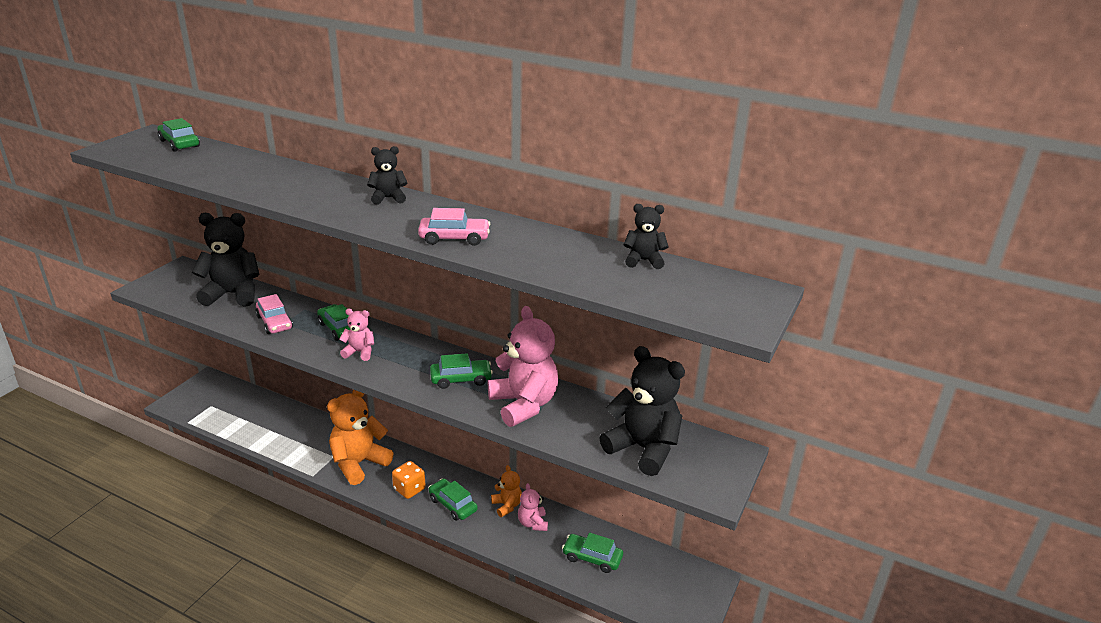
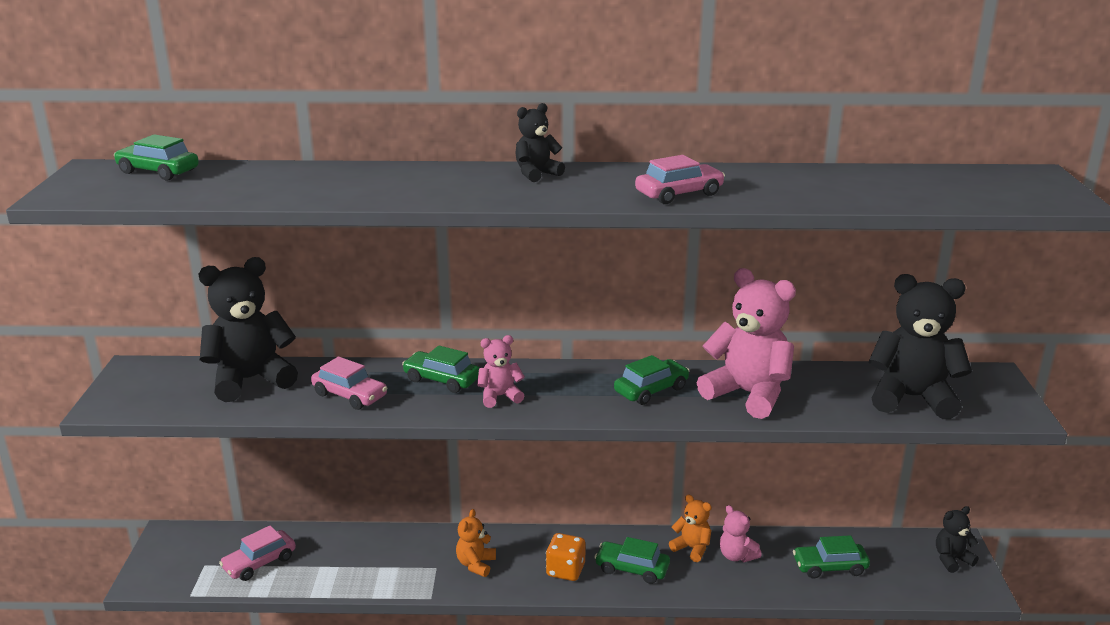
camera: 25 degrees left, 5 degrees down
orange teddy bear [327,390,394,485] -> orange teddy bear [456,509,496,577], size x0.51
black teddy bear [623,204,669,269] -> black teddy bear moved to [936,506,979,573]
none -> pink car [219,526,296,581]

